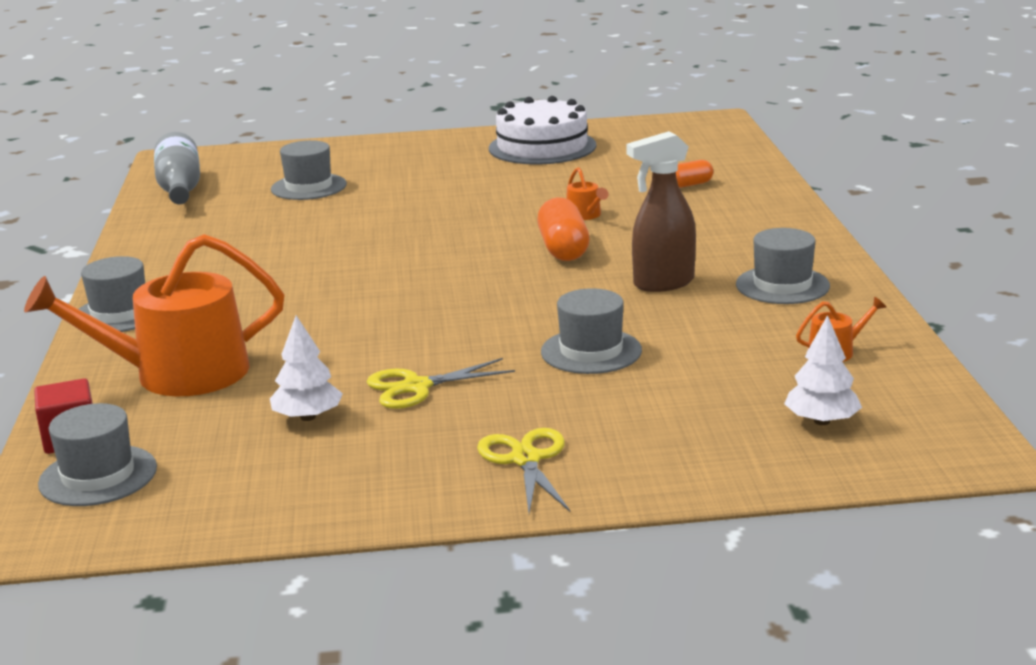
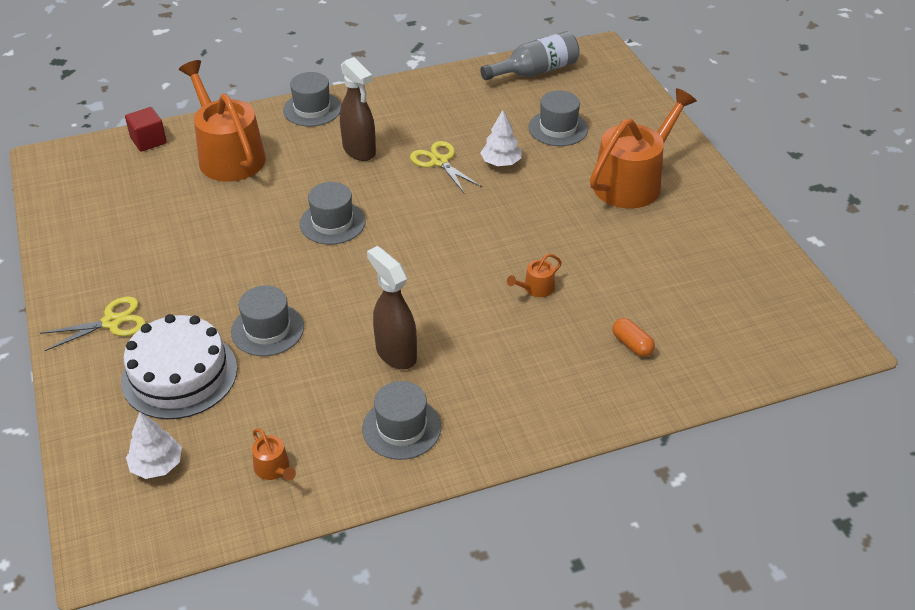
camera: 75 degrees right, 20 degrees up
grey hat [38,403,157,506] -> grey hat moved to [300,182,366,245]
white tree [270,315,343,421] -> white tree moved to [480,110,521,166]
yellow scissors [367,358,515,409] -> yellow scissors moved to [410,141,482,194]
white cake [489,96,596,165] -> white cake moved to [121,314,237,419]
orange capsule [537,197,589,261] -> none
none -> brown spray bottle [340,57,376,161]
none -> orange watering can [590,88,697,208]

